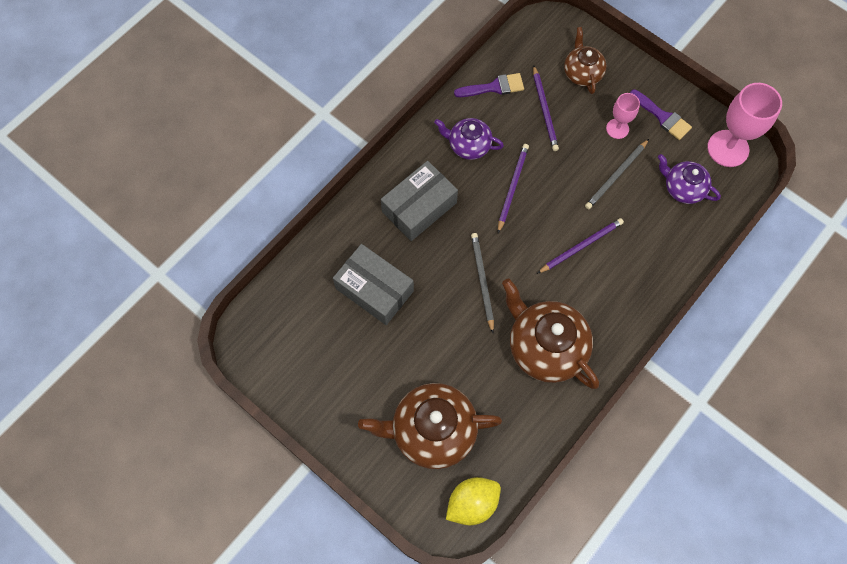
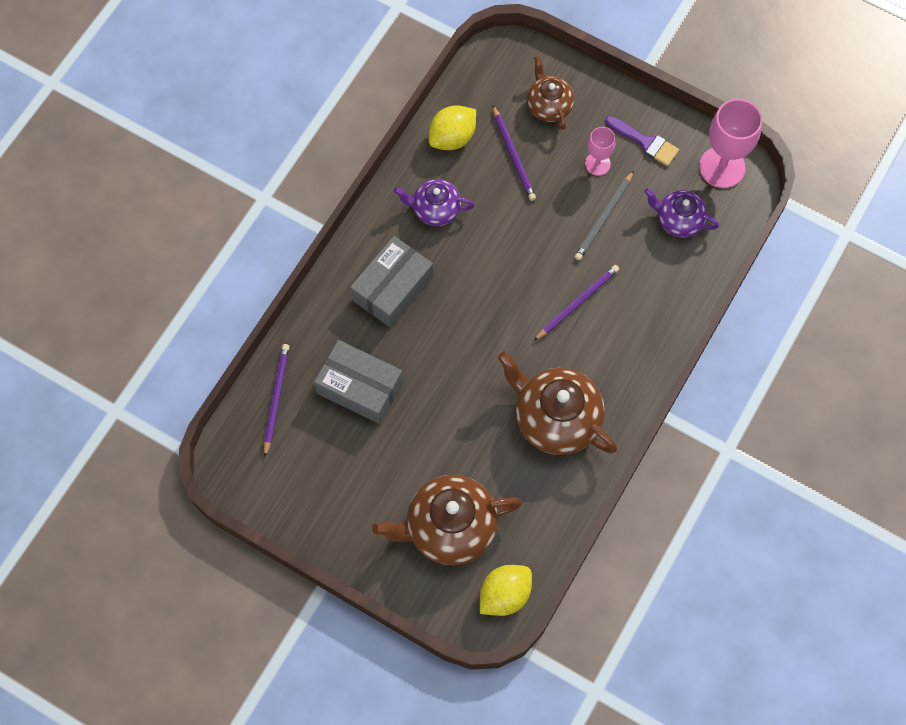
camera: 10 degrees left, 0 degrees up
purple brush [454,73,524,97] -> yellow lemon [429,105,476,150]
grey pencil [471,233,494,333] -> none
purple pencil [498,144,529,233] -> purple pencil moved to [264,344,289,457]

